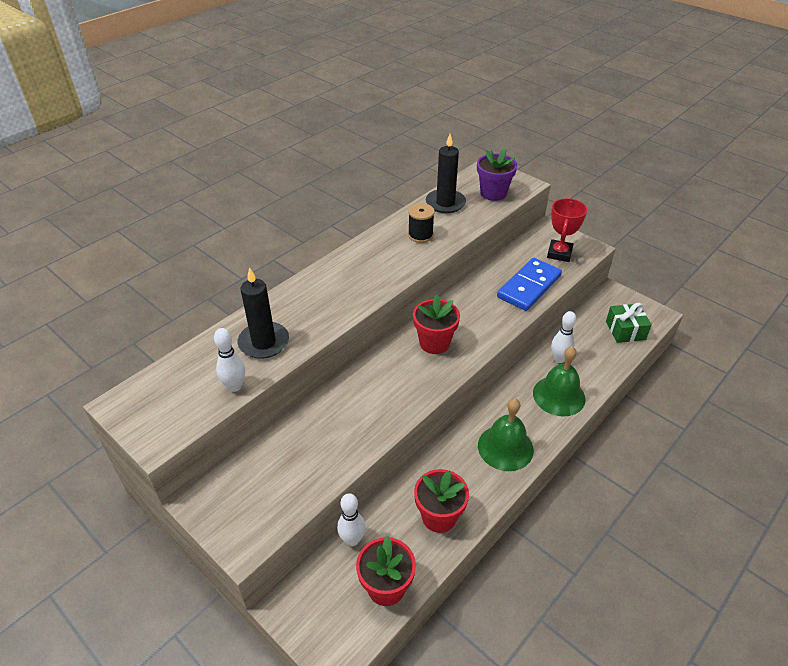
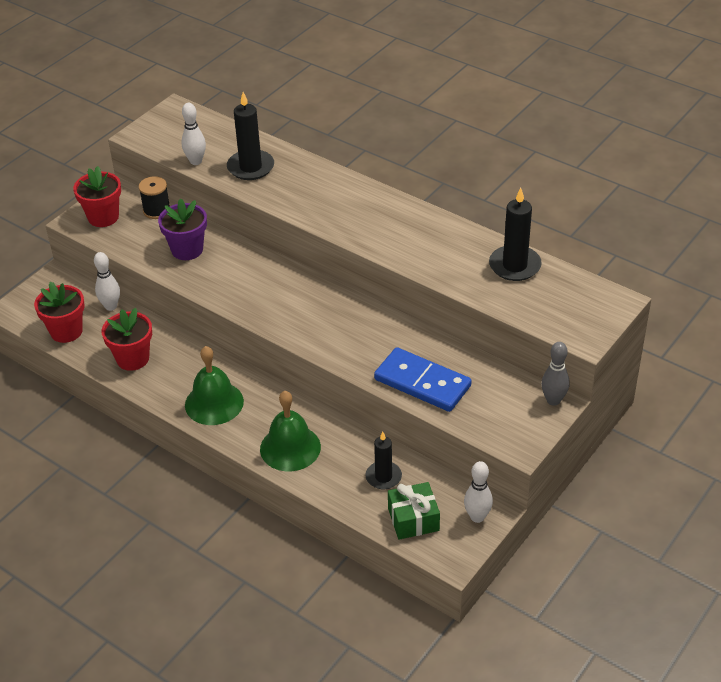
camera: 85 degrees right, 0 degrees up
black spool [408,203,435,243] -> black spool moved to [139,176,170,219]
red flower pot [413,295,460,354] -> red flower pot moved to [73,166,121,227]
purple flower pot [477,148,517,201] -> purple flower pot moved to [158,199,207,260]
red trophy [547,198,587,262] -> none
white bowling pin [551,311,576,363] -> white bowling pin moved to [464,461,493,523]
none -> black candle [366,432,402,489]
none -> grey bowling pin [541,342,570,406]

